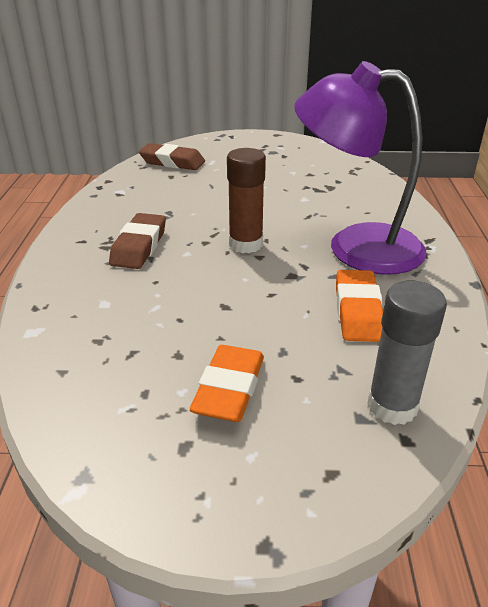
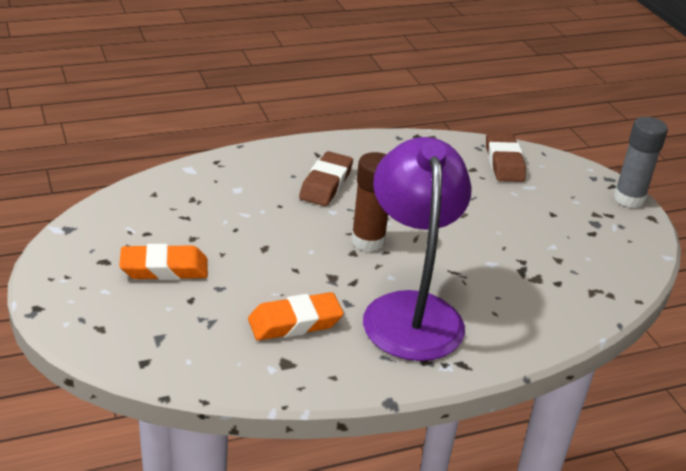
camera: 65 degrees right, 0 degrees up
brown eraser [109,213,166,269] -> brown eraser turned 60 degrees counterclockwise [299,151,353,206]
grey glue stick [367,281,447,425] -> grey glue stick moved to [613,117,668,208]

